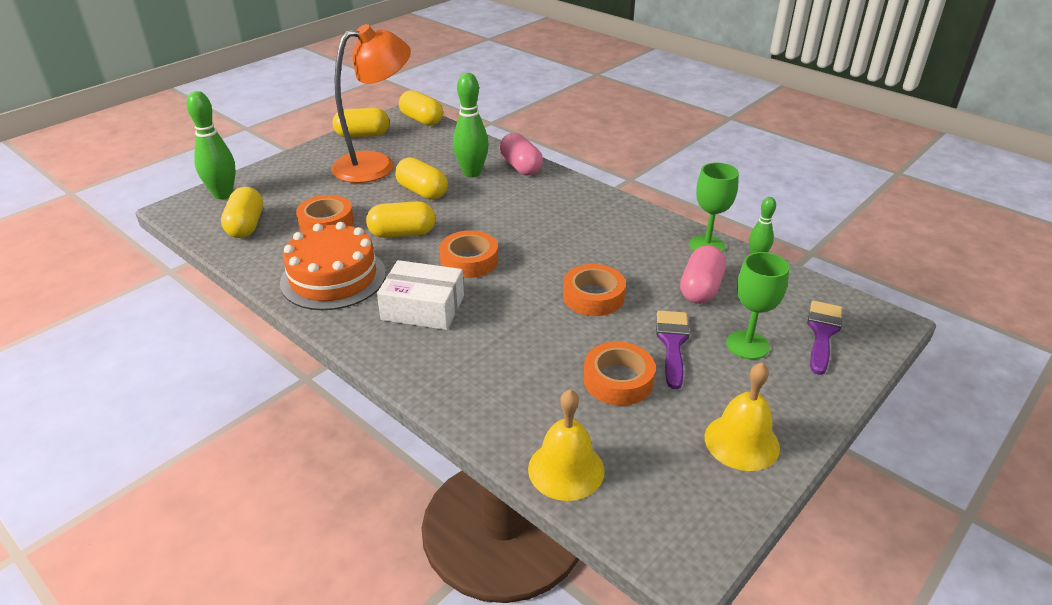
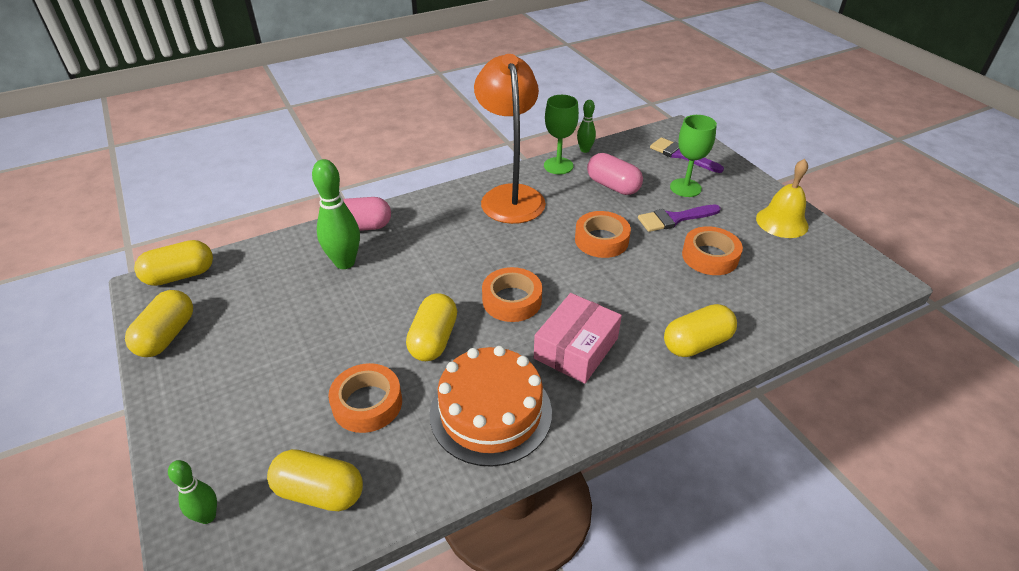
camera: 70 degrees left, 5 degrees up
green bowling pin [186,91,236,199] -> green bowling pin [168,460,217,524], size x0.57
orange lamp [331,24,411,183] -> orange lamp moved to [474,54,546,224]
white box [377,260,464,330] -> pink box [534,293,622,384]
yellow capsule [395,157,448,200] -> yellow capsule moved to [664,304,737,357]
yellow bell [528,389,605,501] -> none
purple brush [656,310,690,389] -> purple brush turned 45 degrees counterclockwise [638,205,721,232]

